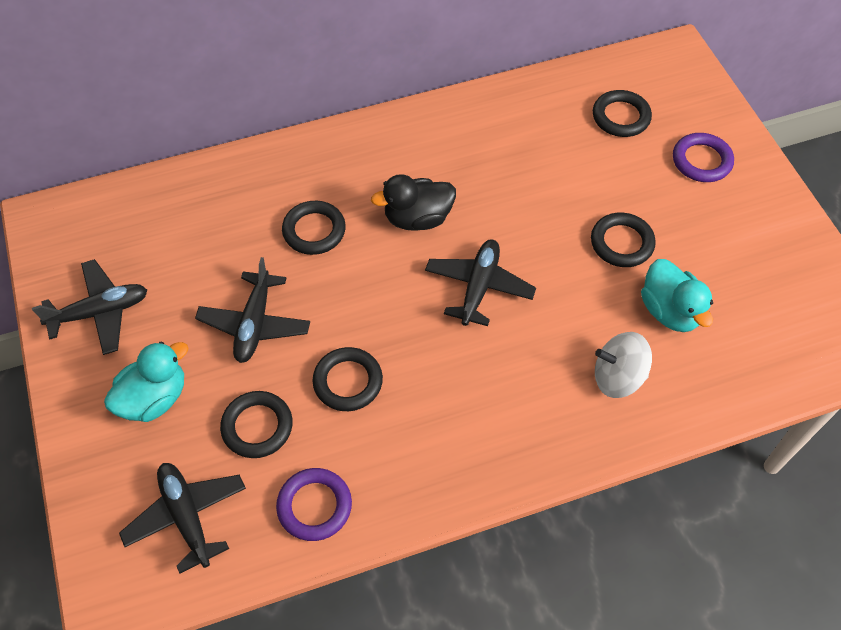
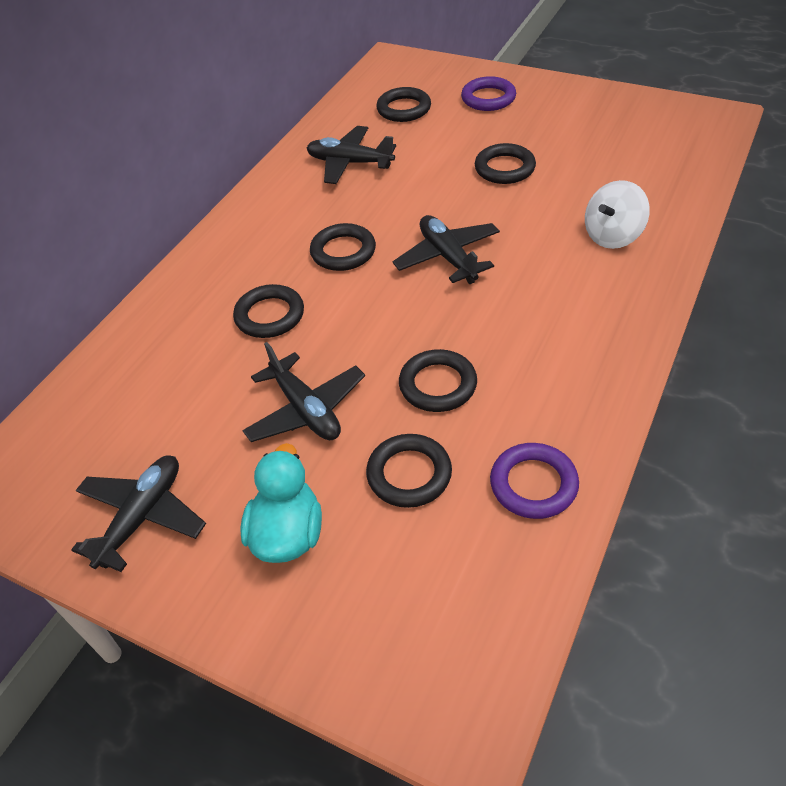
camera: 40 degrees left, 10 degrees down
black plane [119,463,246,573] -> black plane moved to [307,126,396,184]
black duck [371,174,456,231] -> black ring [310,223,376,271]
turquoise duck [641,259,713,332] -> none

